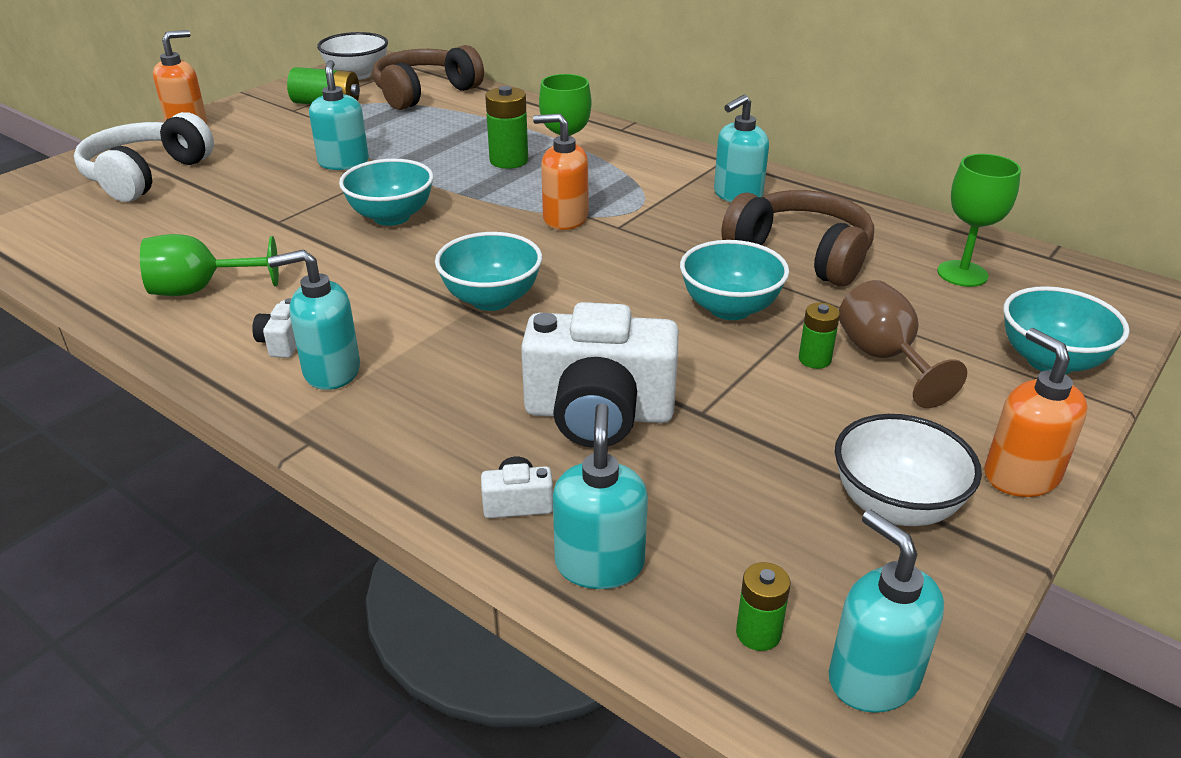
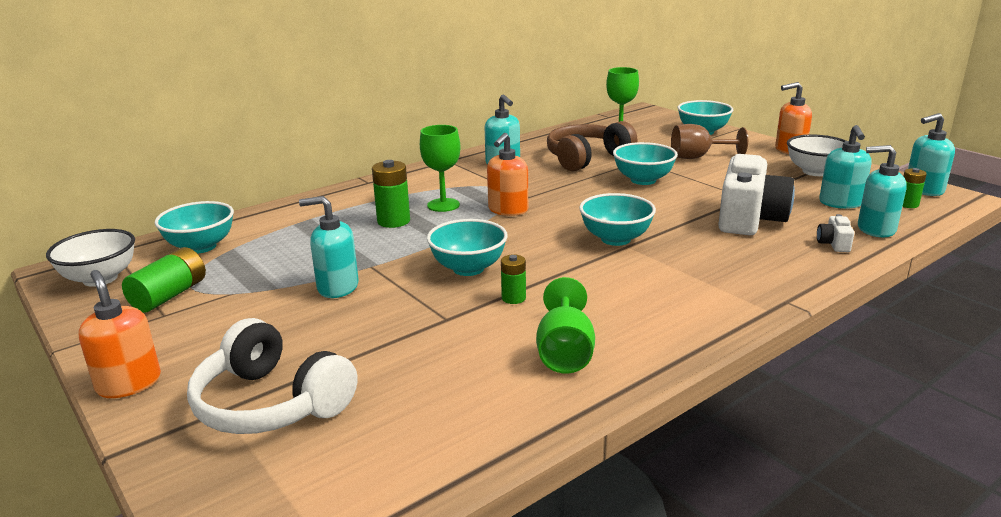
camera: 75 degrees left, 10 degrees down
white camera [252,298,297,358] -> none
turquoise soap dispenser [268,250,360,390] -> turquoise soap dispenser moved to [819,125,872,209]
brown headphones [372,45,484,110] -> turquoise bowl [154,201,234,254]
green battery [799,303,840,369] -> green battery moved to [501,254,526,304]

